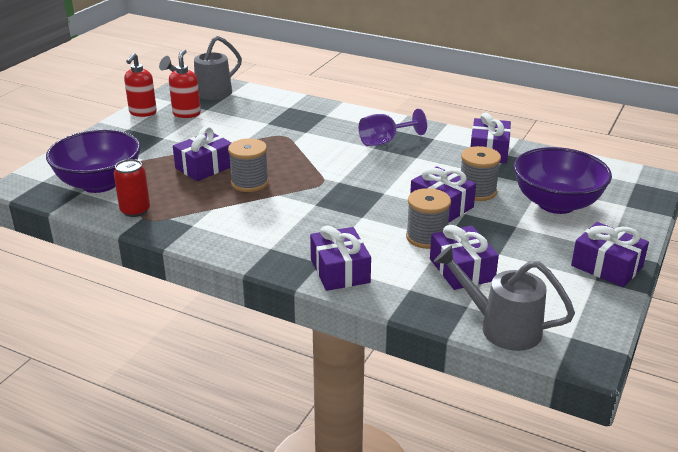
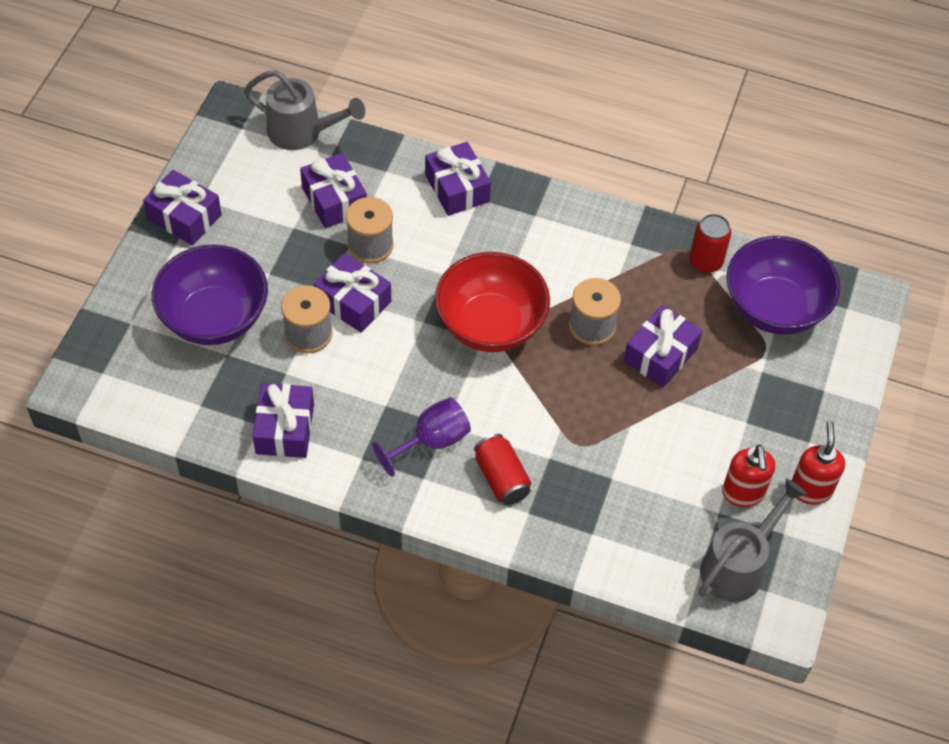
camera: 170 degrees right, 25 degrees up
none -> red bowl [435,252,550,352]
none -> red can [474,434,531,505]

